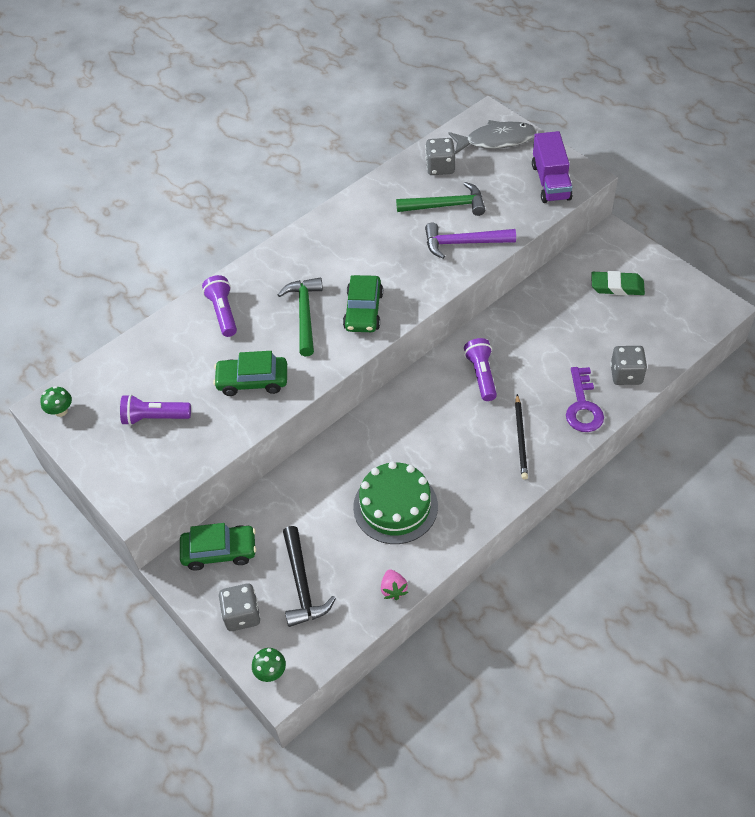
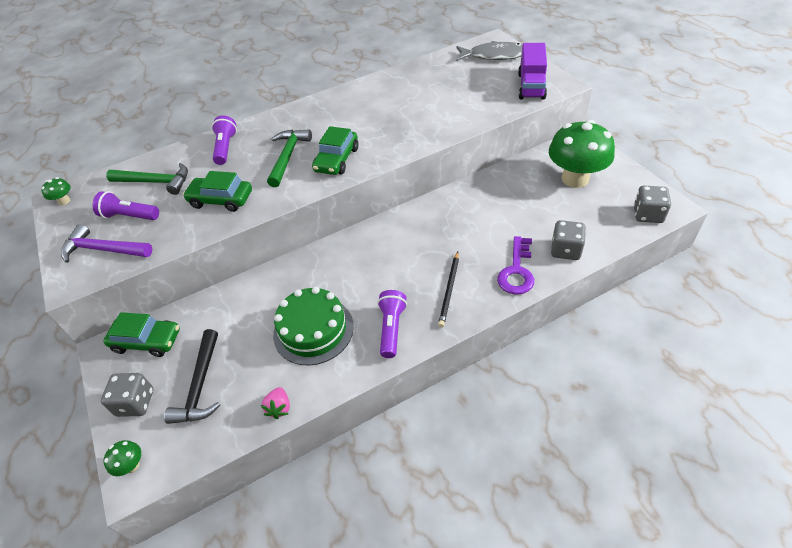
camera: 15 degrees right, 5 degrees down
green hammer [396,182,485,216] -> green hammer moved to [106,163,188,195]
grey dice [425,138,455,175] -> grey dice moved to [634,186,671,223]
purple hammer [425,223,516,259] -> purple hammer moved to [61,224,152,263]
purple flashlight [464,338,497,401] -> purple flashlight moved to [378,290,407,358]
green eraser [591,271,645,296] -> green mushroom [549,120,615,188]

